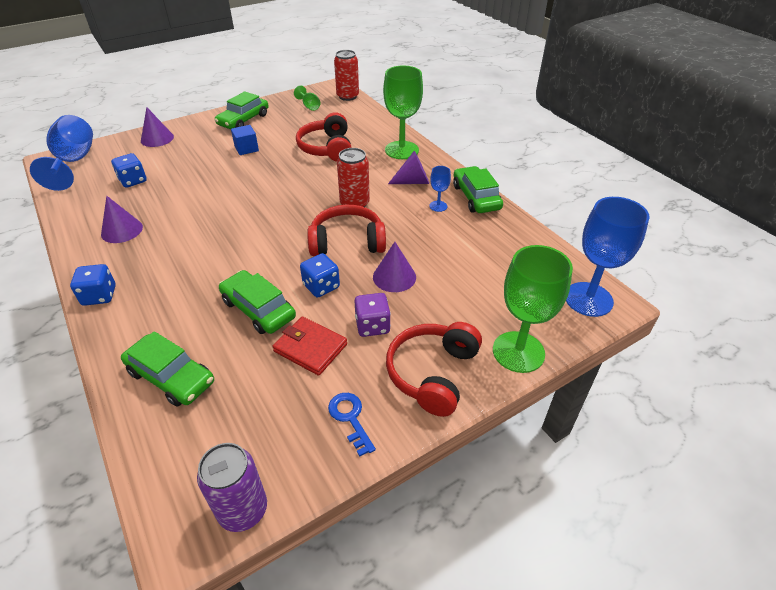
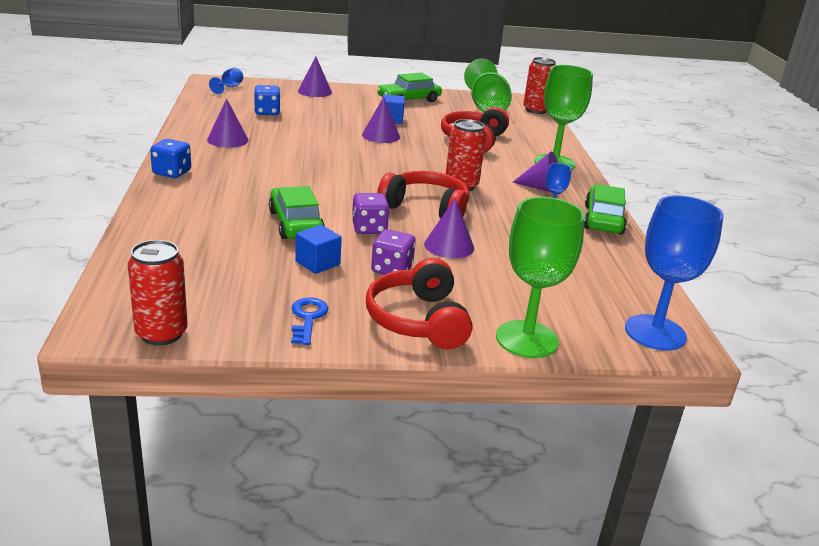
camera: 25 degrees right, 15 degrees down
blue goblet [30,115,93,191] -> blue goblet [209,68,243,94], size x0.46
green car [121,331,214,407] -> none
purple can [197,443,267,532] -> red can [128,240,188,345]
red wallet [273,317,347,376] -> blue cube [295,225,342,274]
green goblet [294,86,320,111] -> green goblet [464,59,512,113], size x2.16
blue dice [300,253,340,298] -> purple dice [352,193,390,234]
red headphones [386,322,482,417] -> red headphones turned 60 degrees counterclockwise [366,258,472,349]
none -> purple cone [362,97,400,143]

